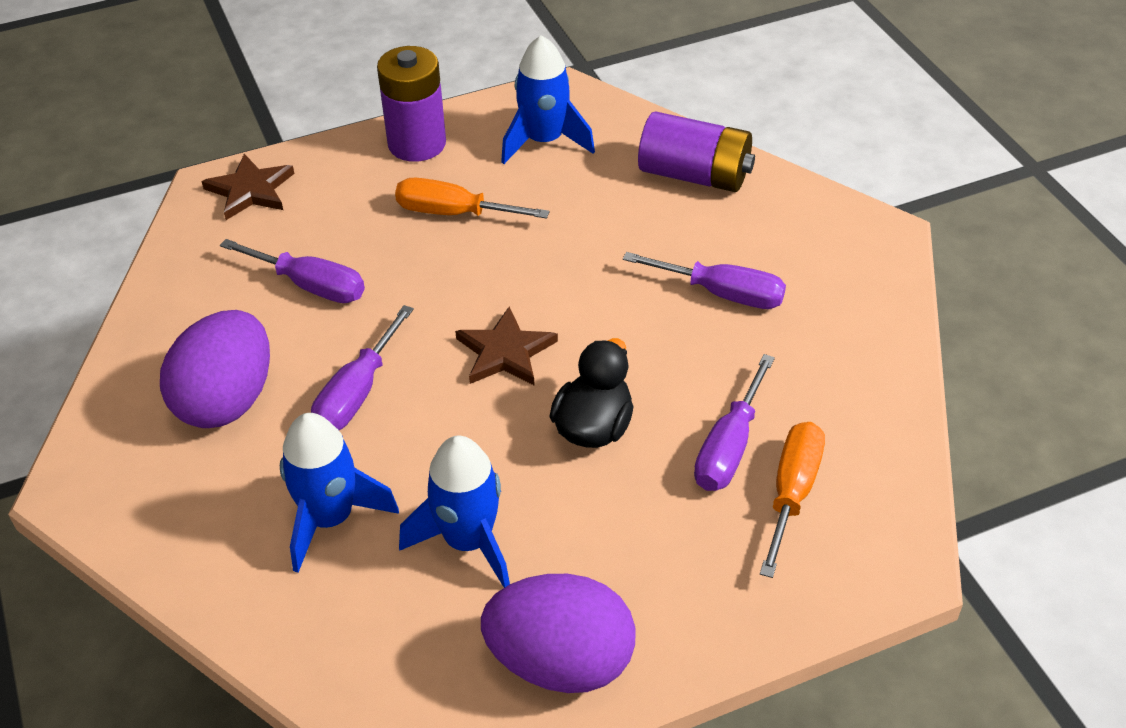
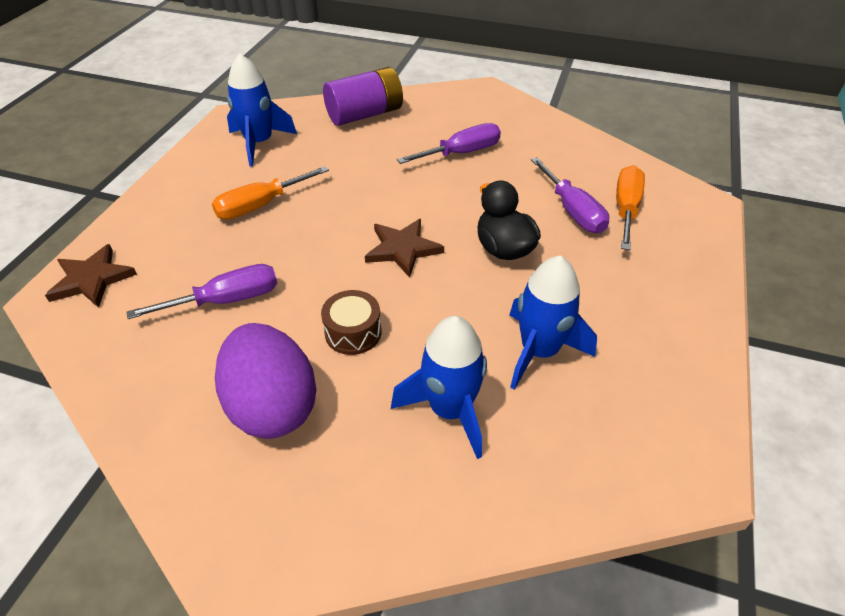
camera: 50 degrees left, 0 degrees up
purple screwdriver [311,305,414,430] -> brown drum [321,290,382,355]
purple battery [377,46,446,162] -> none
purple egg [481,574,636,693] -> none
orange screwdriver [760,422,825,578] -> orange screwdriver turned 45 degrees clockwise [616,165,645,250]

